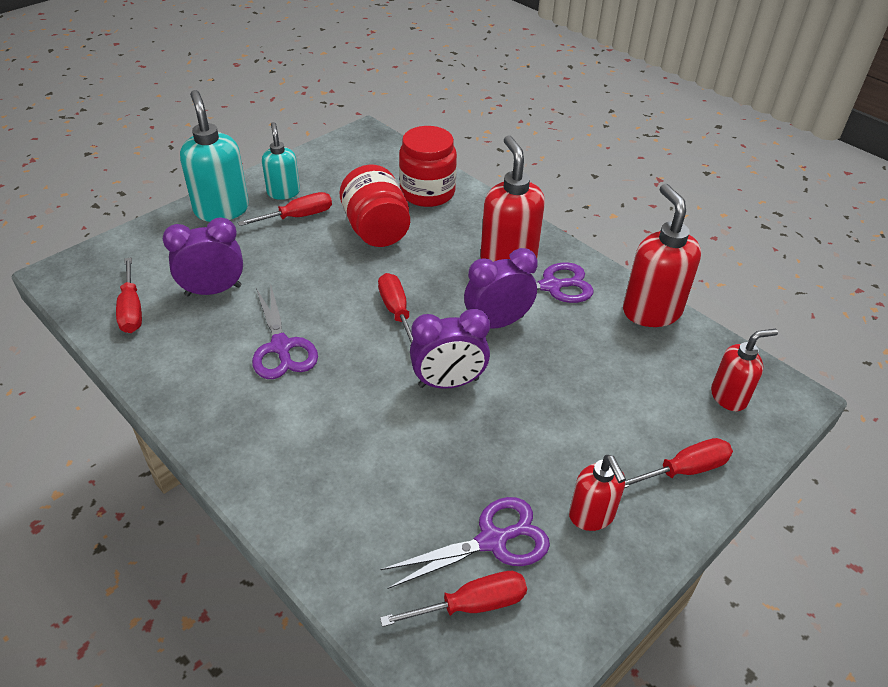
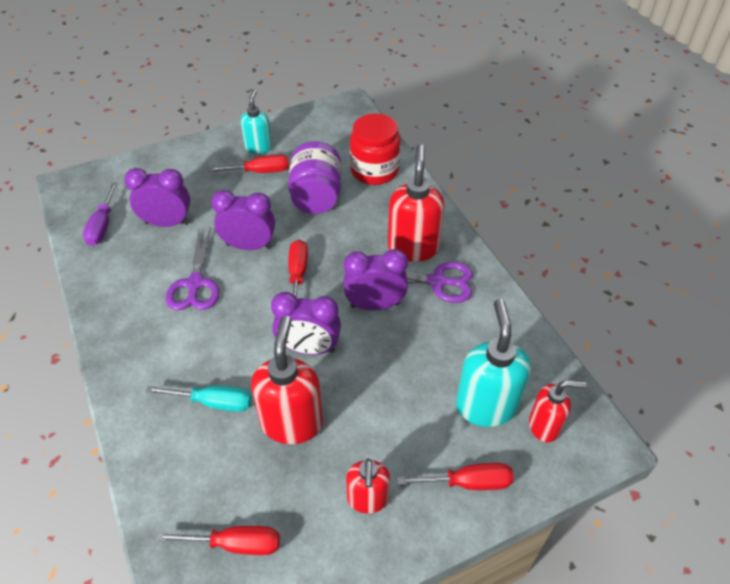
camera: 20 degrees right, 5 degrees up
red screwdriver [116,257,142,333] -> purple screwdriver [83,182,118,246]
turquoise soap dispenser [180,90,249,222] -> turquoise soap dispenser moved to [456,299,531,427]
red jar [340,165,410,247] -> purple jar [288,141,341,214]
purple scissors [380,497,550,589] -> none
red soap dispenser [623,184,701,327] -> red soap dispenser moved to [251,316,323,444]
none -> turquoise screwdriver [146,386,252,412]
none -> purple clock [211,190,275,250]

